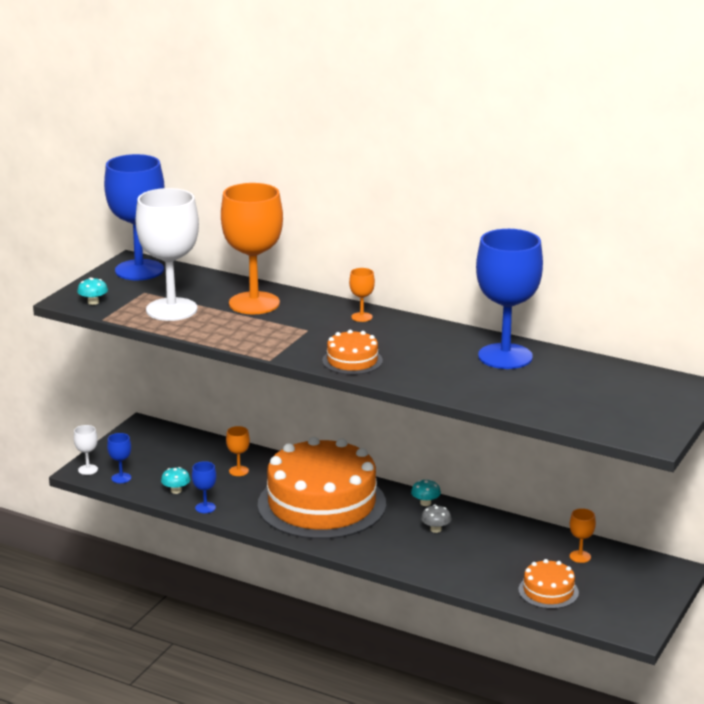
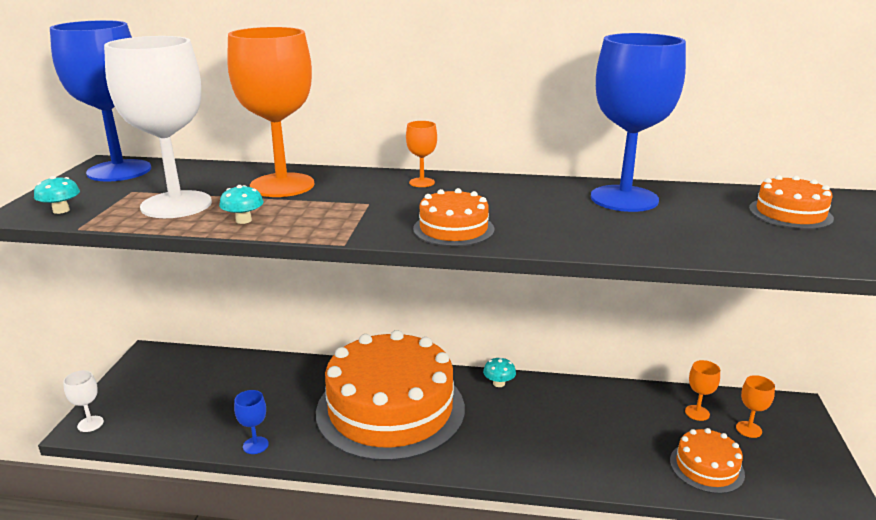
camera: 20 degrees left, 0 degrees up
blue goblet [107,433,131,483] -> none
turquoise mushroom [161,467,190,494] -> turquoise mushroom moved to [219,185,264,224]
orange goblet [226,426,250,476] -> orange goblet moved to [736,375,775,438]
grey mushroom [421,505,451,533] -> none
none -> orange cake [749,175,834,229]

